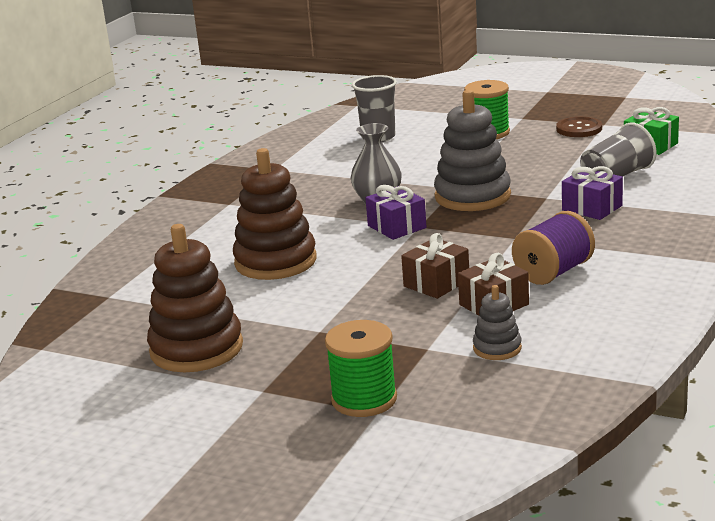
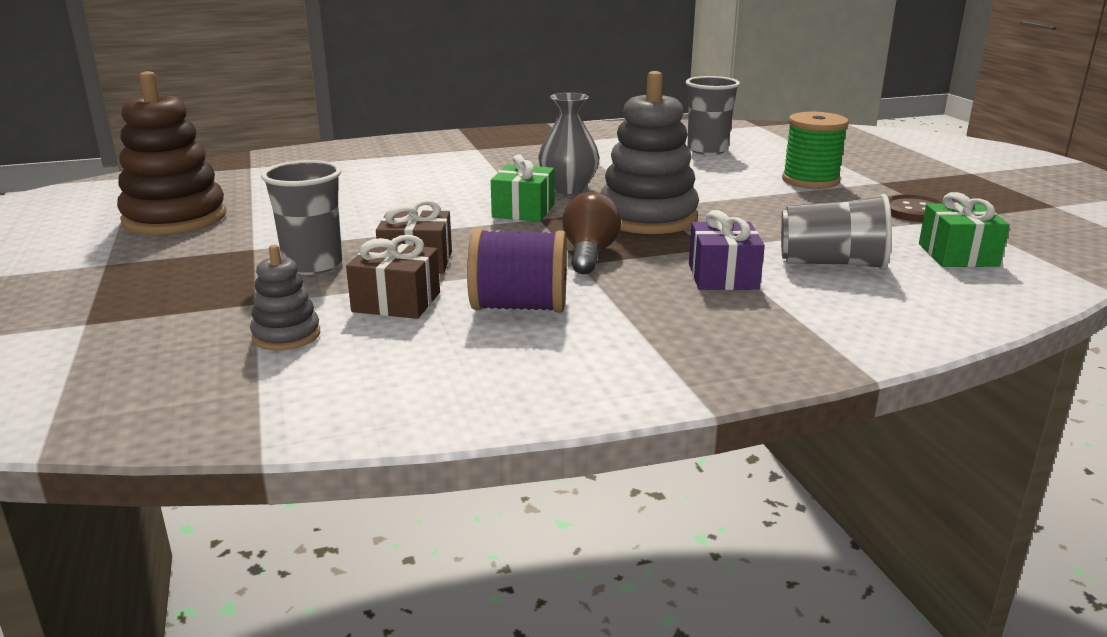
camera: 45 degrees right, 0 degrees up
brown stacking toy [233,148,317,280] -> none
green spool [325,320,397,417] -> none
purple gift [366,185,426,240] -> green gift [491,154,554,222]
none -> grey cup [261,160,342,275]
none -> brown light bulb [562,192,621,275]

